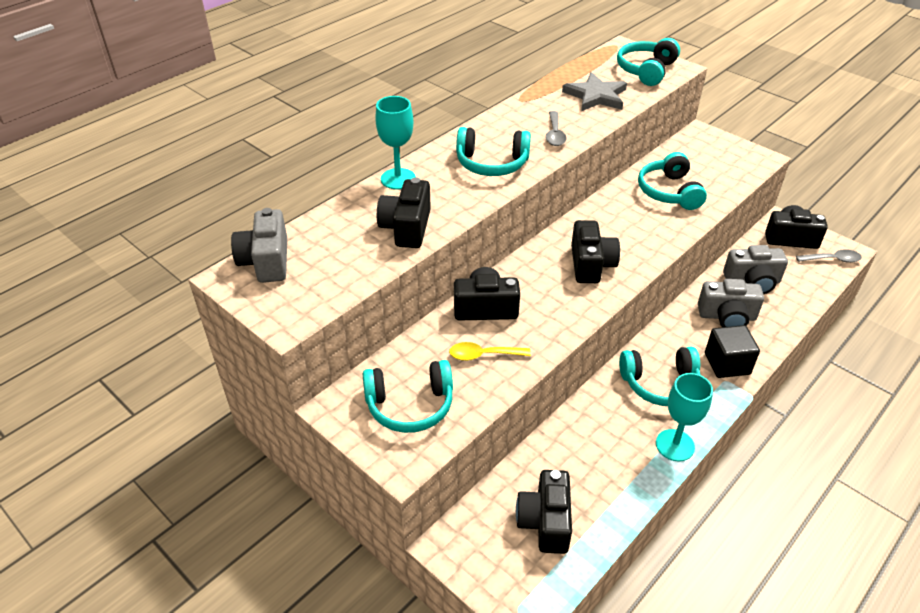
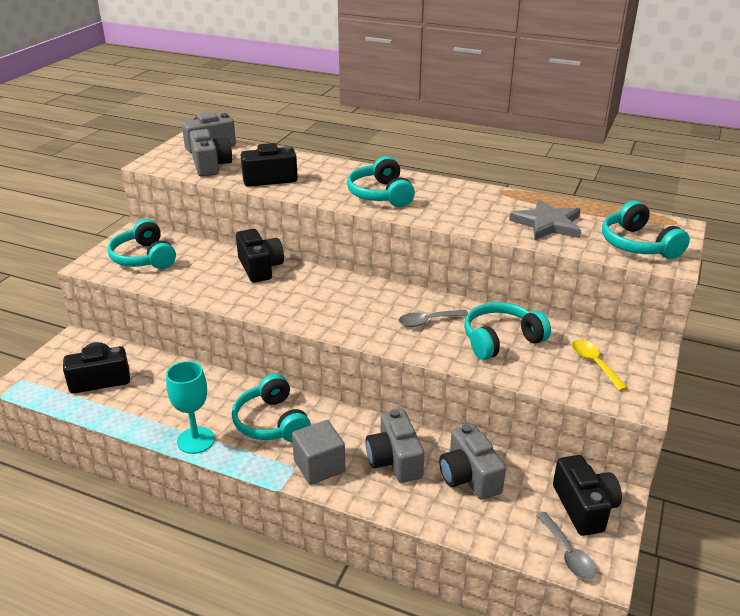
camera: 70 degrees right, 10 degrees down
turquoise goblet [375,96,416,190] -> none
yellow spoon [449,342,531,361] -> yellow spoon moved to [572,340,628,391]
grey spoon [546,111,567,146] -> grey spoon moved to [399,310,468,327]
black camera [571,220,620,283] -> none
turquoise headphones [617,38,680,86] -> turquoise headphones turned 120 degrees counterclockwise [602,201,690,259]
black cube [705,325,760,378] -> grey cube [292,420,345,485]
none -> grey camera [190,129,232,176]

